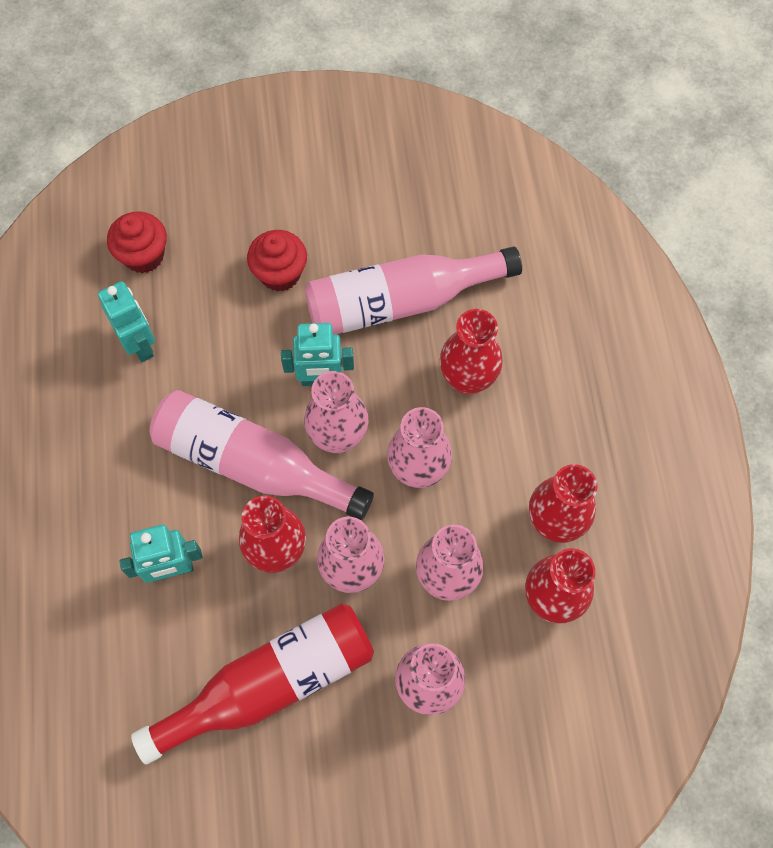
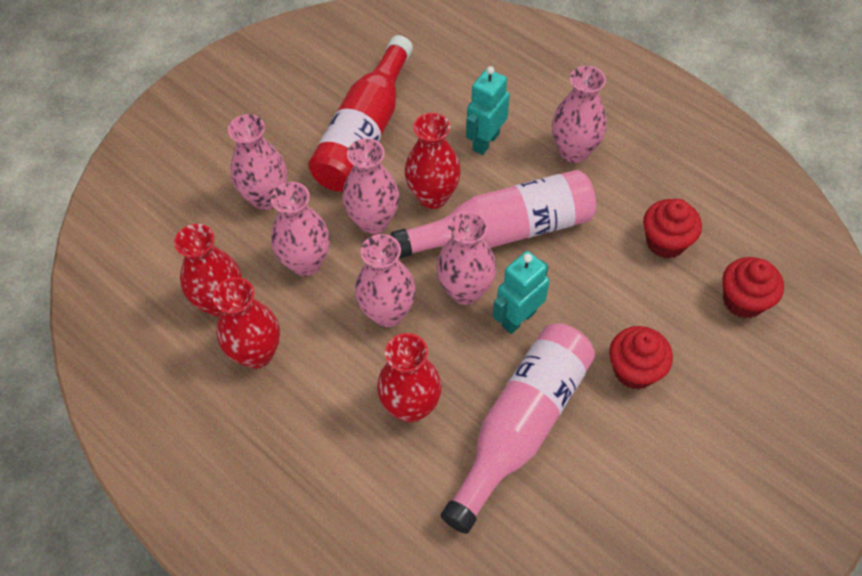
camera: 140 degrees right, 10 degrees down
turquoise robot [98,281,155,362] -> red cupcake [643,199,702,258]
none -> pink vase [552,66,607,163]

